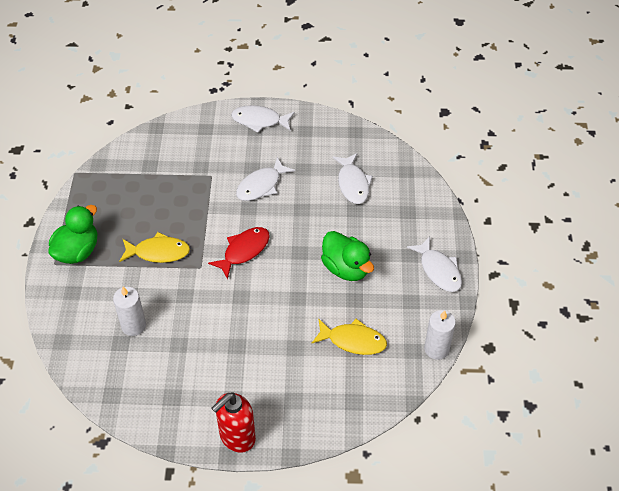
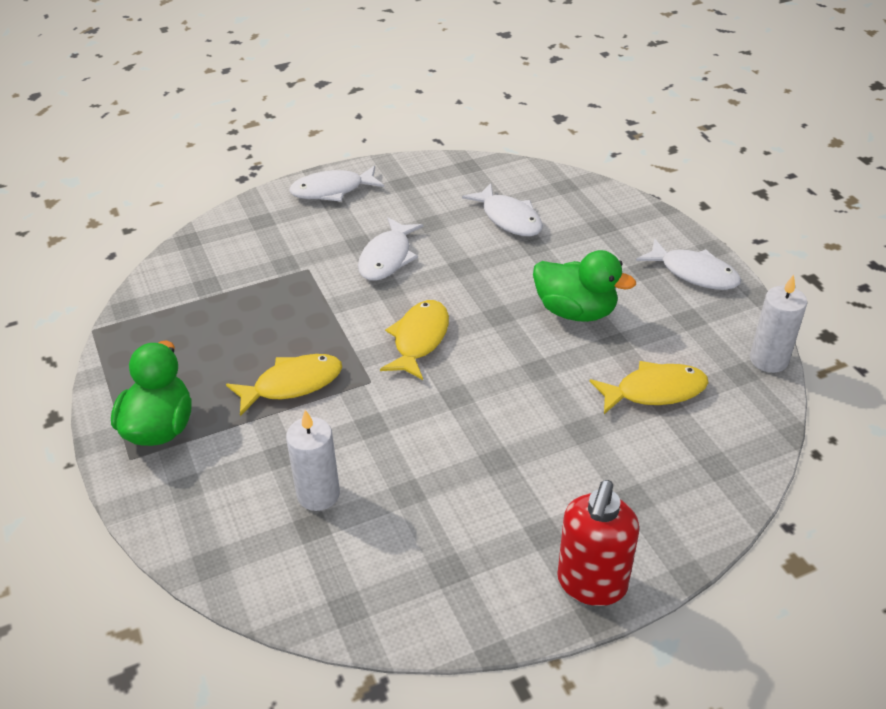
camera: 25 degrees left, 10 degrees down
red fish [208,227,270,279] -> yellow fish [380,300,449,380]

